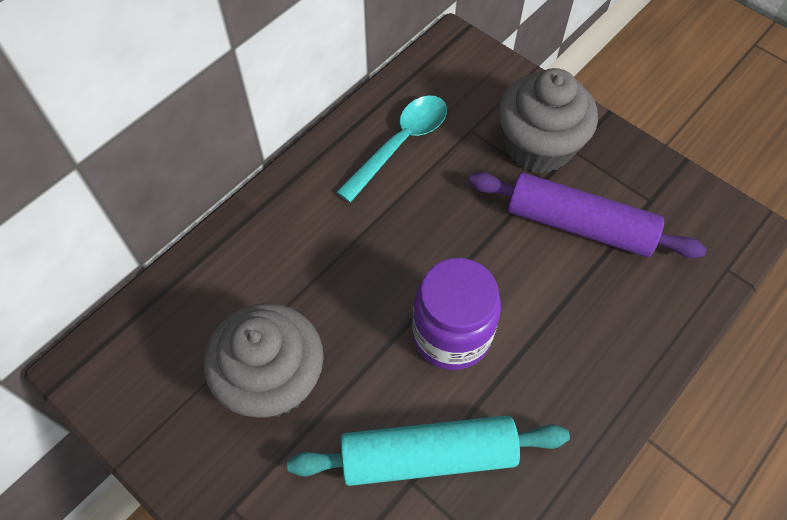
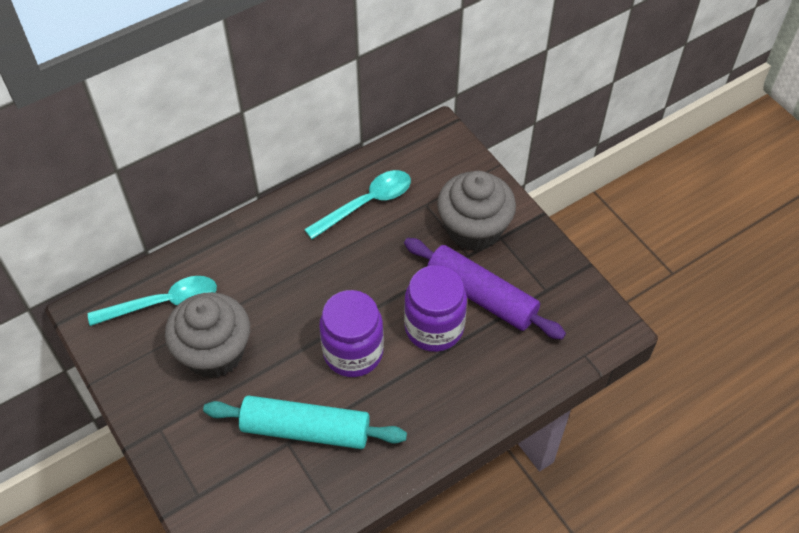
camera: 15 degrees right, 5 degrees down
none -> turquoise spoon [88,276,217,326]
none -> purple jar [404,265,467,352]

